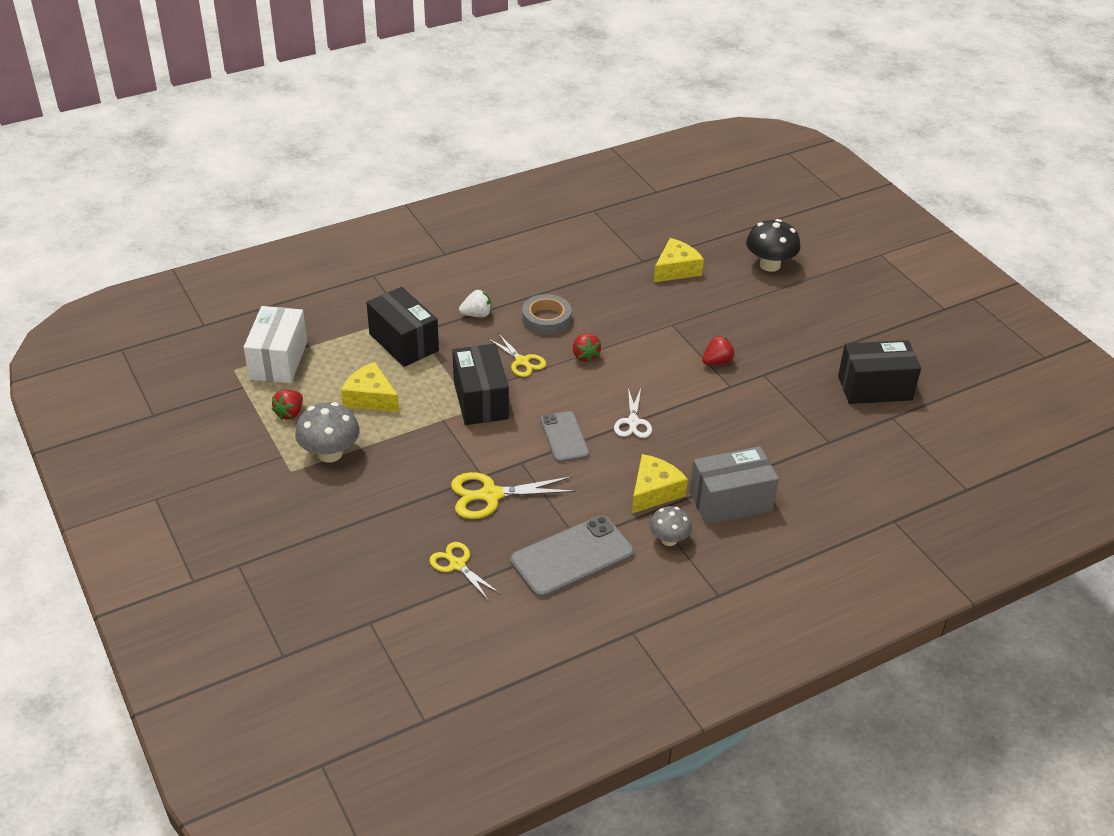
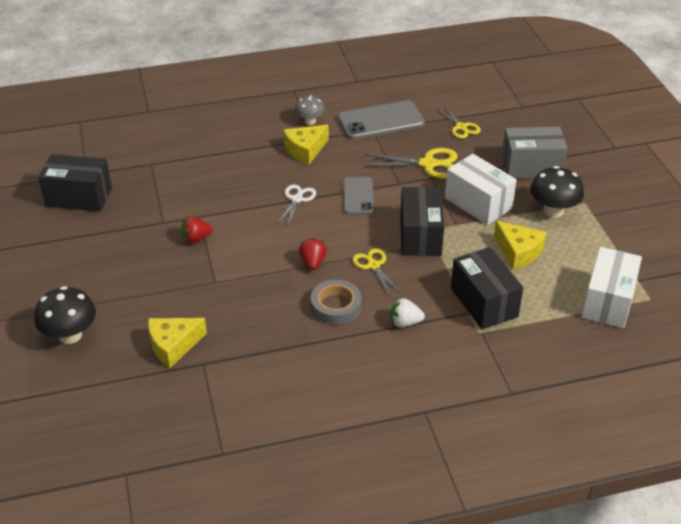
camera: 165 degrees left, 0 degrees up
red strawberry [272,390,303,420] -> none
grey mushroom [295,402,360,463] -> black mushroom [530,166,584,218]
grey box [690,446,779,525] -> grey box moved to [501,127,568,179]
none -> white box [445,154,517,225]

